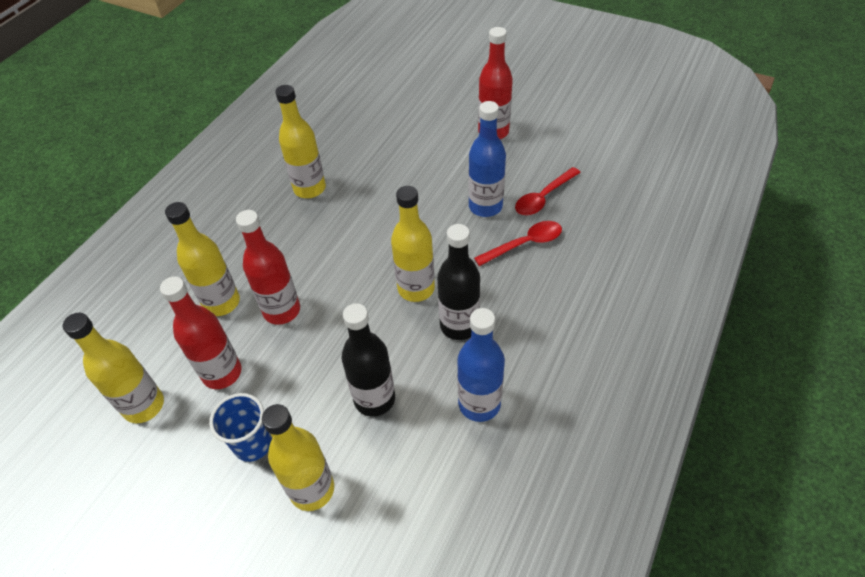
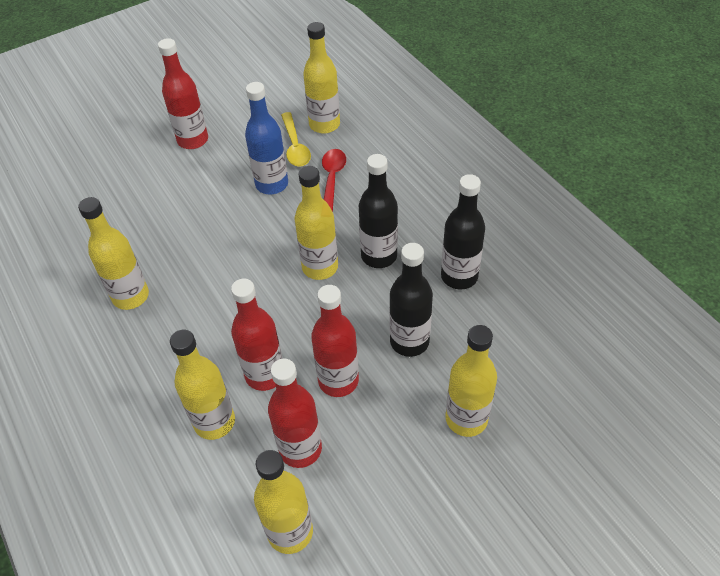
camera: 60 degrees left, 0 degrees up
blue cup [209,393,272,462] -> none
blue bottle [457,308,505,422] -> black bottle [441,174,485,289]
red spoon [515,167,581,215] -> yellow spoon [281,112,311,167]
none -> yellow bottle [303,22,340,134]
none -> red bottle [311,285,359,397]

